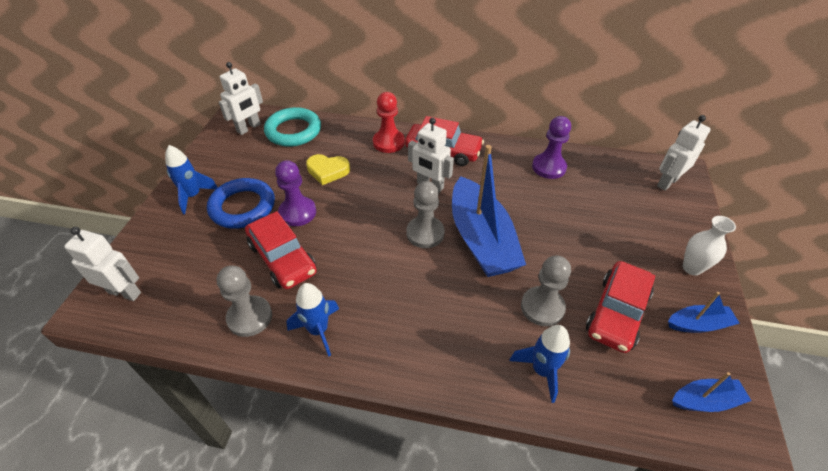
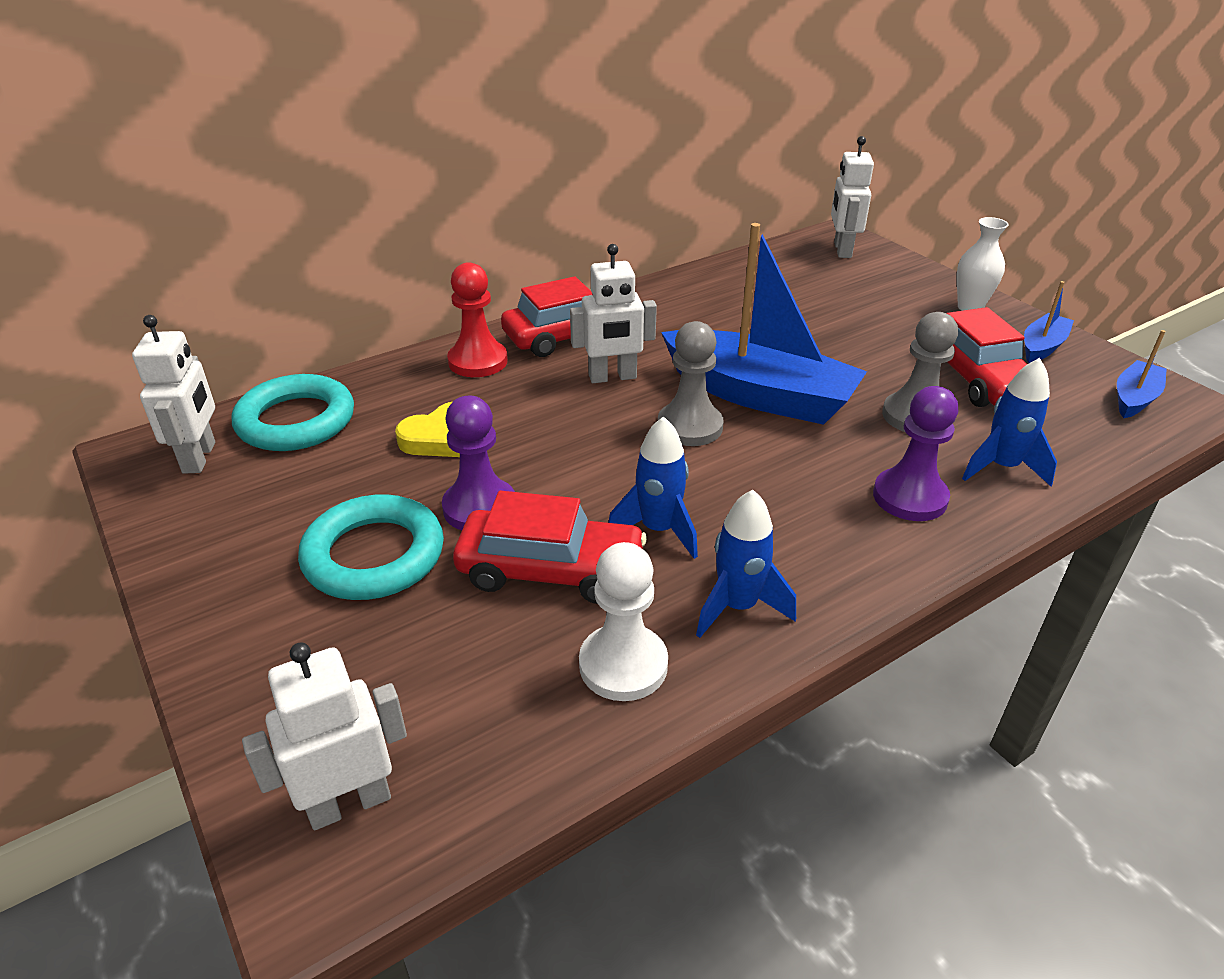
camera: 45 degrees left, 10 degrees down
blue rocket [165,145,218,214] -> blue rocket moved to [608,416,698,559]
blue ring [207,178,275,229] -> turquoise ring [298,494,444,600]
grey pawn [217,266,272,337] -> white pawn [579,542,668,701]
purple pawn [532,116,571,179] -> purple pawn moved to [873,386,958,521]

